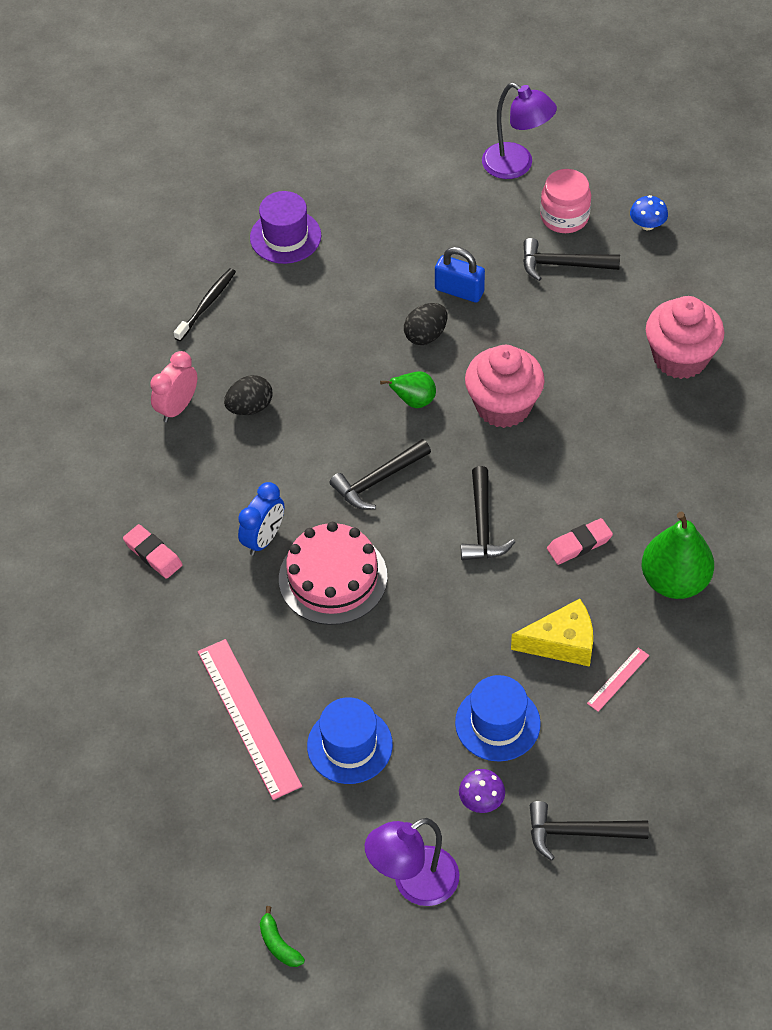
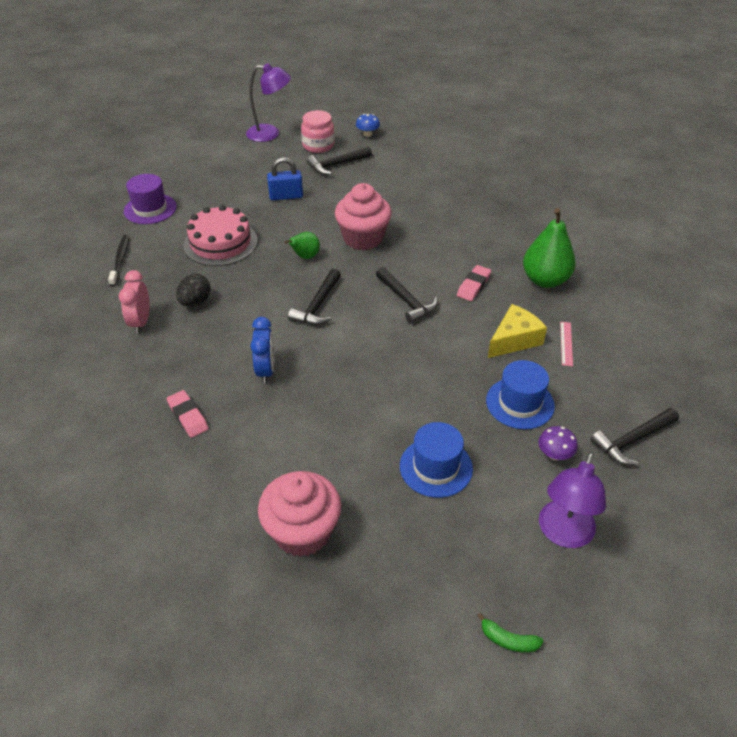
camera: 35 degrees left, 10 degrees down
pink eraser [123,524,183,579] -> pink eraser turned 45 degrees clockwise [167,390,209,438]
pink ruler [198,639,302,800] -> none
pink cake [279,522,388,625] -> pink cake moved to [183,205,258,266]
black egg [404,303,447,345] -> none
pink cupcake [646,296,724,379] -> pink cupcake moved to [258,471,341,557]

